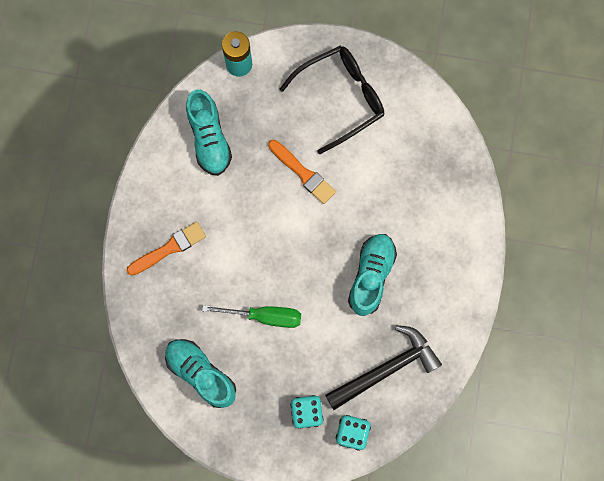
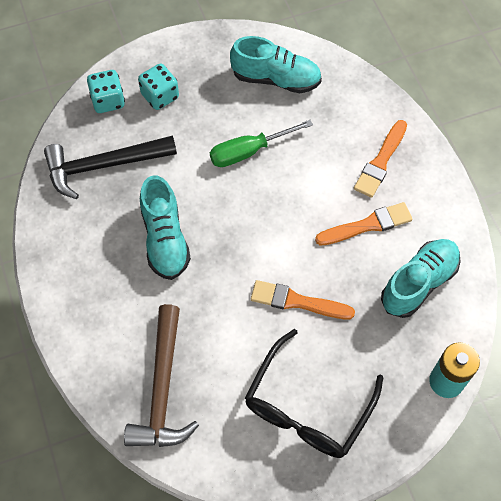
camera: 150 degrees right, 15 degrees down
turquoise shoe [186,89,232,176] -> turquoise shoe turned 90 degrees clockwise [381,239,461,318]
black hammer [325,325,442,410] -> black hammer turned 45 degrees clockwise [44,135,177,199]
none -> brown hammer [124,304,199,447]
none -> orange brush [315,202,413,246]

